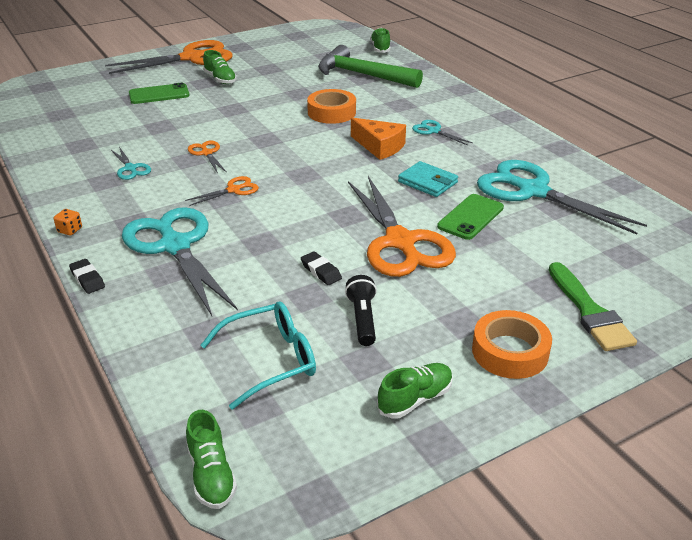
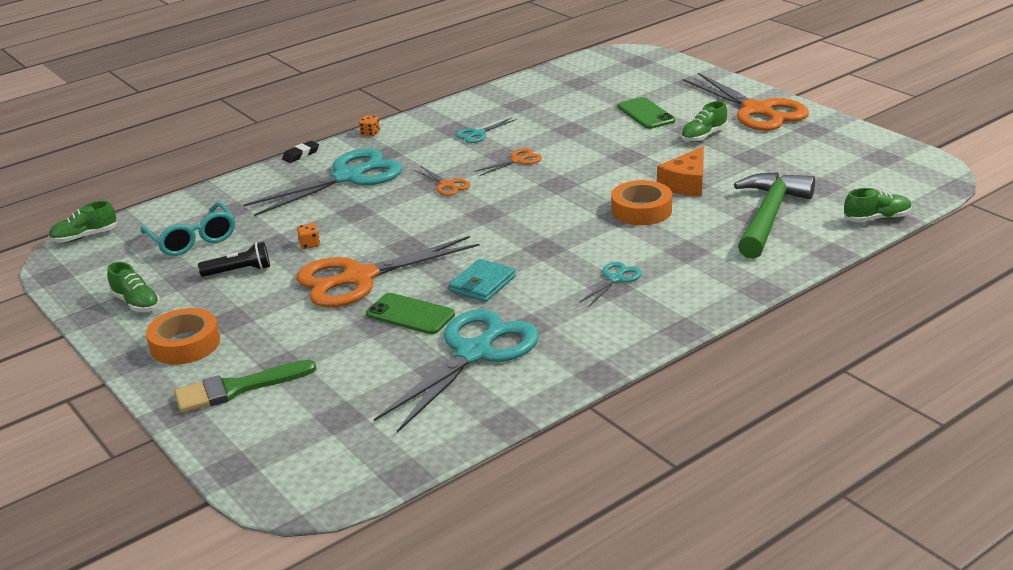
camera: 85 degrees right, 5 degrees down
black eraser [301,251,342,285] -> orange dice [297,223,320,249]
orange cheese [351,118,406,160] -> orange cheese moved to [657,147,704,197]

